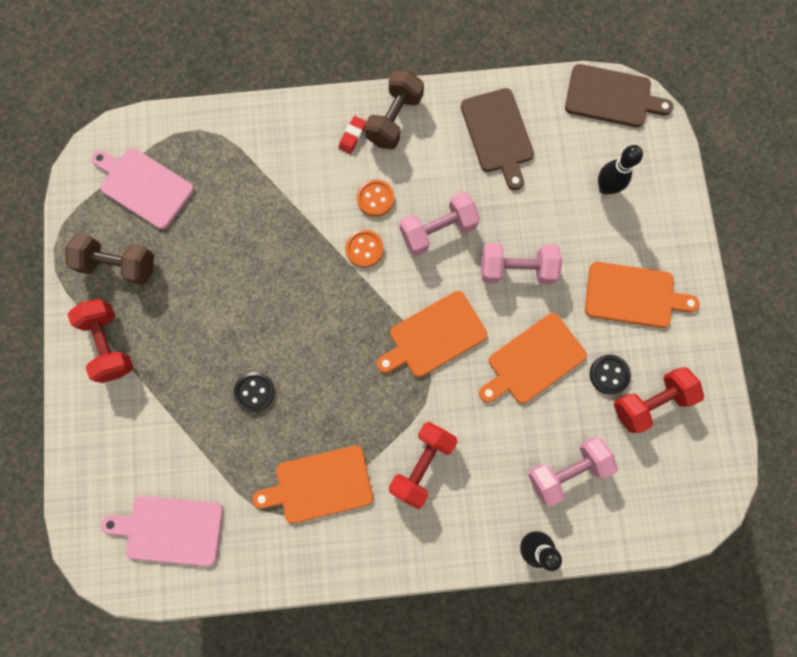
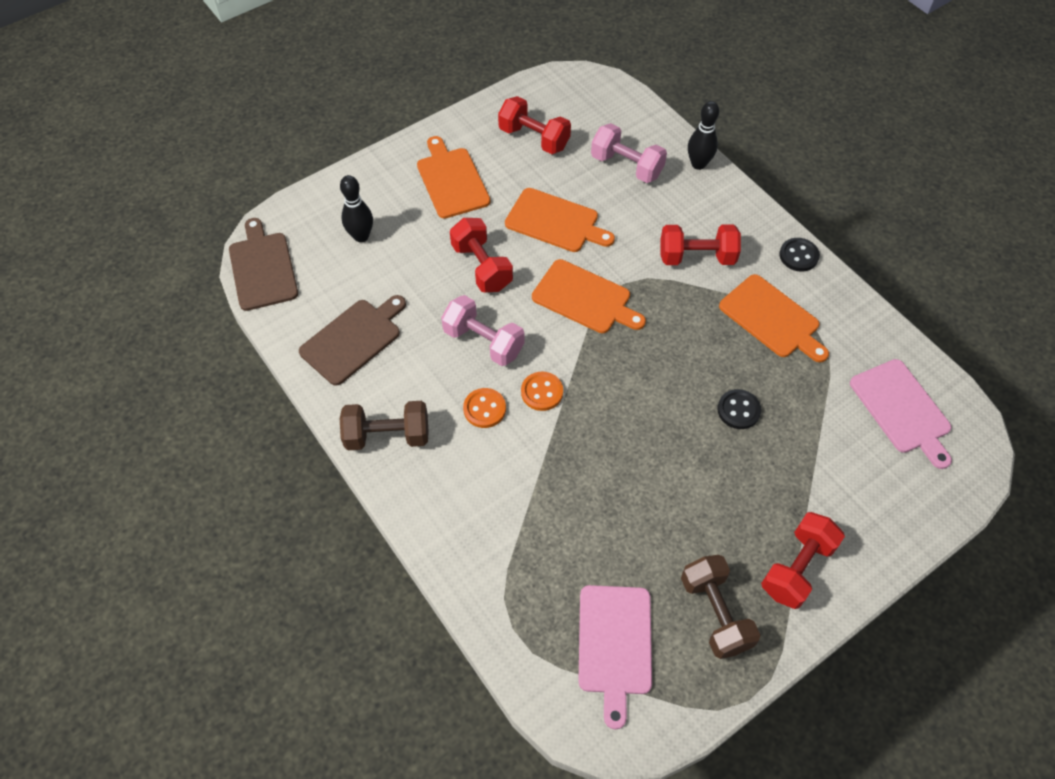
camera: 120 degrees left, 20 degrees down
red eraser [338,116,366,154] -> none
pink dumbbell [481,243,562,284] -> red dumbbell [450,218,513,292]
black button [590,355,631,395] -> black button moved to [779,238,820,272]

